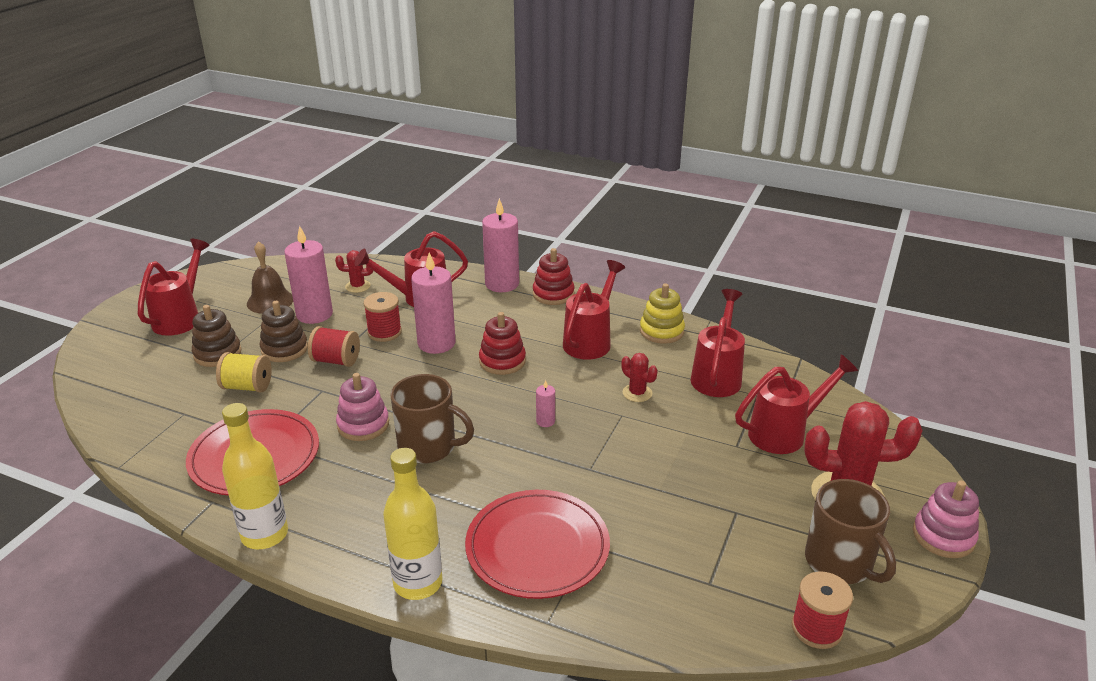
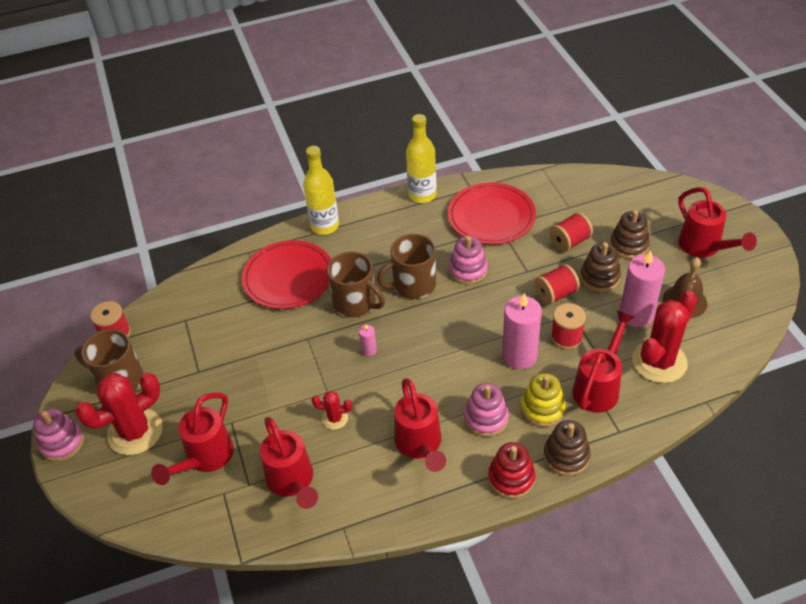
camera: 140 degrees right, 15 degrees up
yellow spool [216,352,272,393] -> red spool [549,212,593,252]
red cactus [335,250,373,293] -> red cactus [632,291,697,383], size x2.09
red stacking toy [479,312,526,375] -> none
pink candle [482,198,519,292] -> brown stacking toy [543,420,591,476]
yellow stacking toy [640,283,685,344] -> yellow stacking toy moved to [521,373,566,427]
none -> brown mug [327,252,385,318]
none -> pink stacking toy [464,383,509,437]

